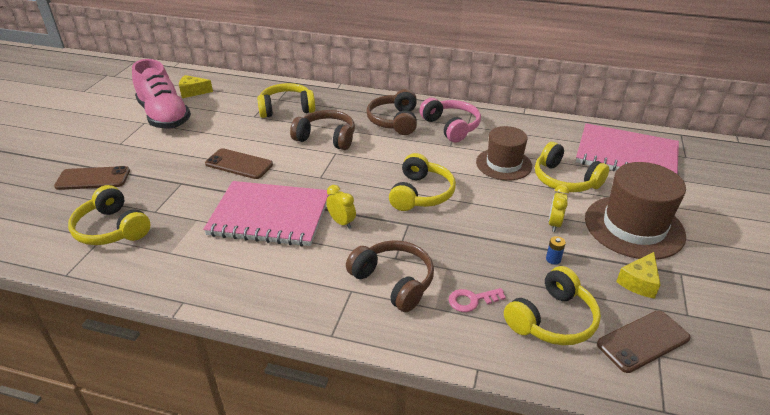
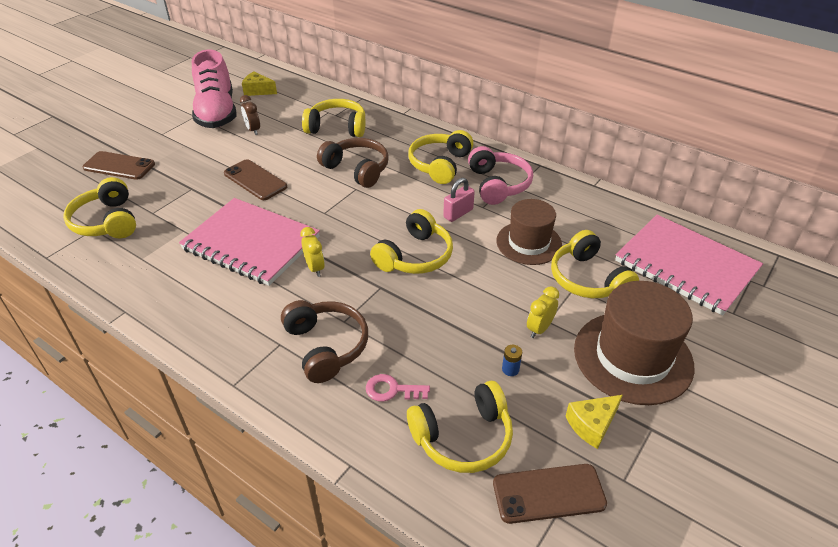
camera: 20 degrees right, 5 degrees up
brown headphones [366,89,417,135] -> yellow headphones [408,130,473,184]
none -> brown clock [240,95,260,135]
none -> pink padlock [443,178,475,222]

